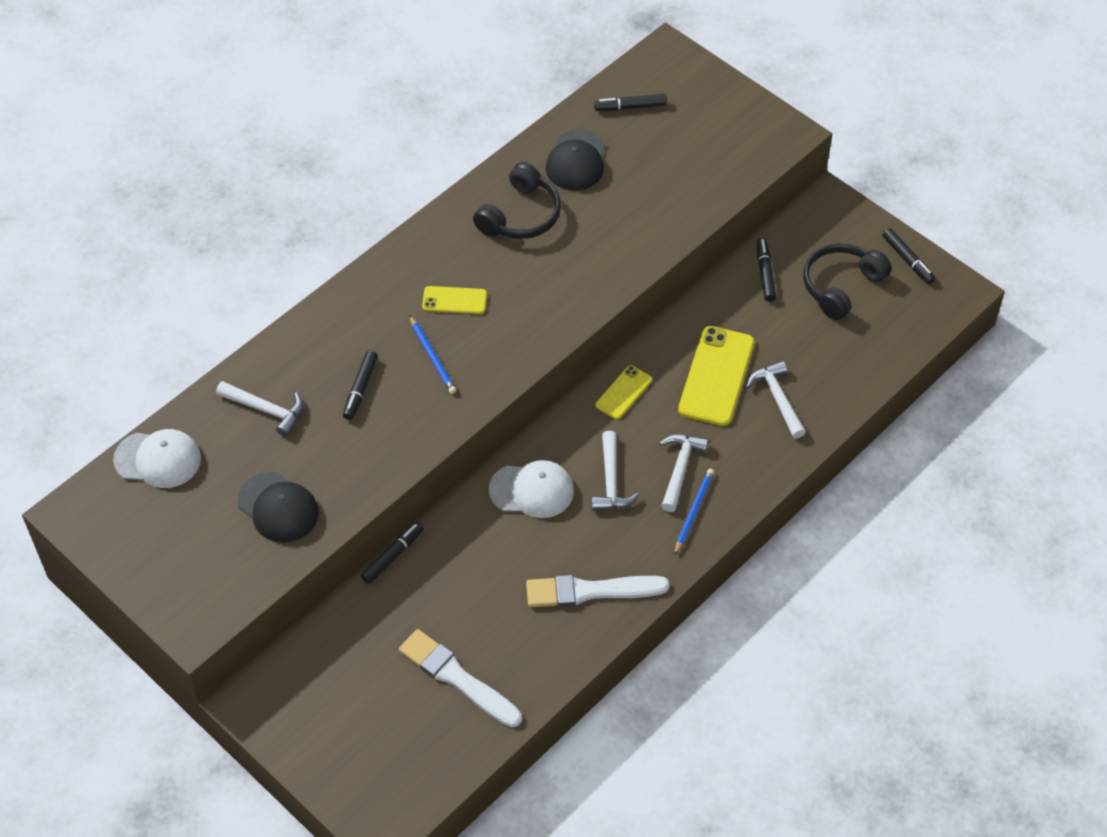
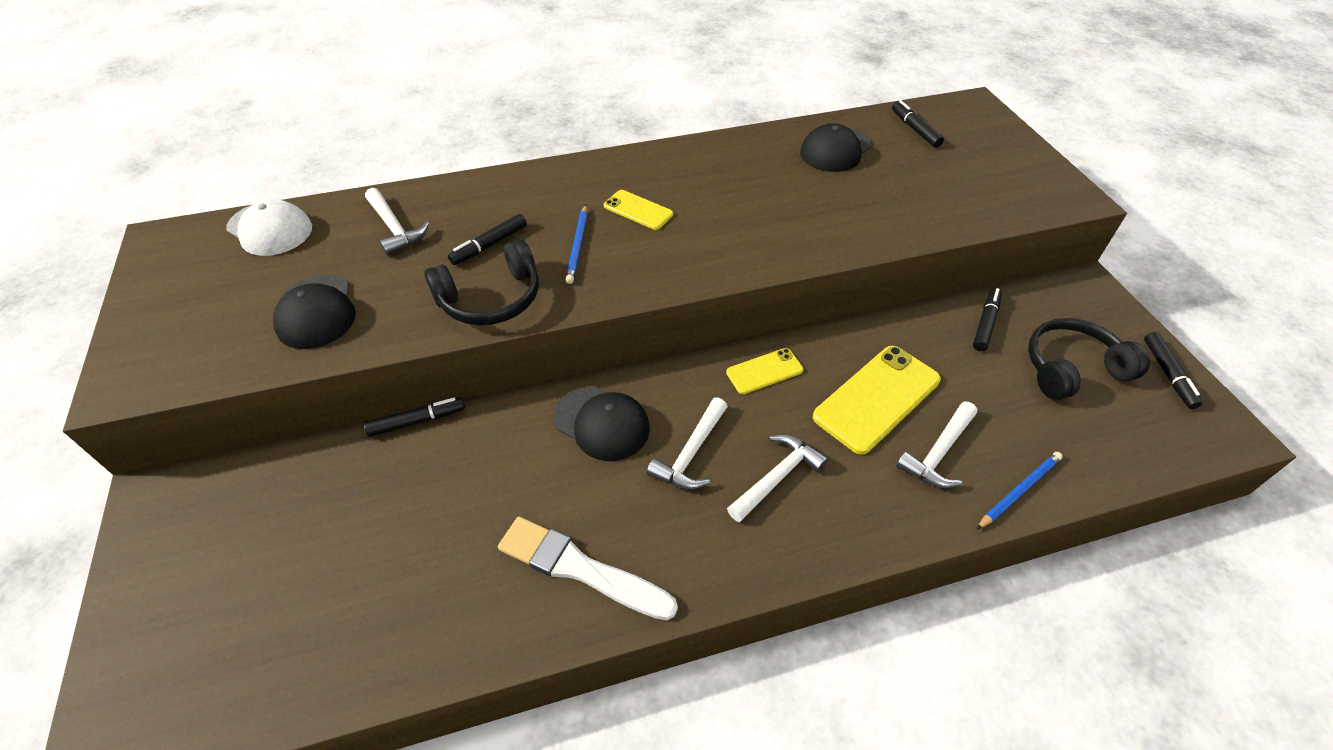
camera: 30 degrees right, 5 degrees down
white brush [399,629,522,727] -> none
black headphones [473,162,561,239] -> black headphones moved to [424,239,539,325]
white cap [489,460,574,518] -> black cap [553,386,650,461]
black marker [594,94,667,111] -> black marker turned 45 degrees clockwise [892,100,944,148]
blue pencil [674,469,714,556] -> blue pencil moved to [976,452,1063,530]
white hammer [746,361,806,439] -> white hammer turned 150 degrees counterclockwise [896,402,977,488]

